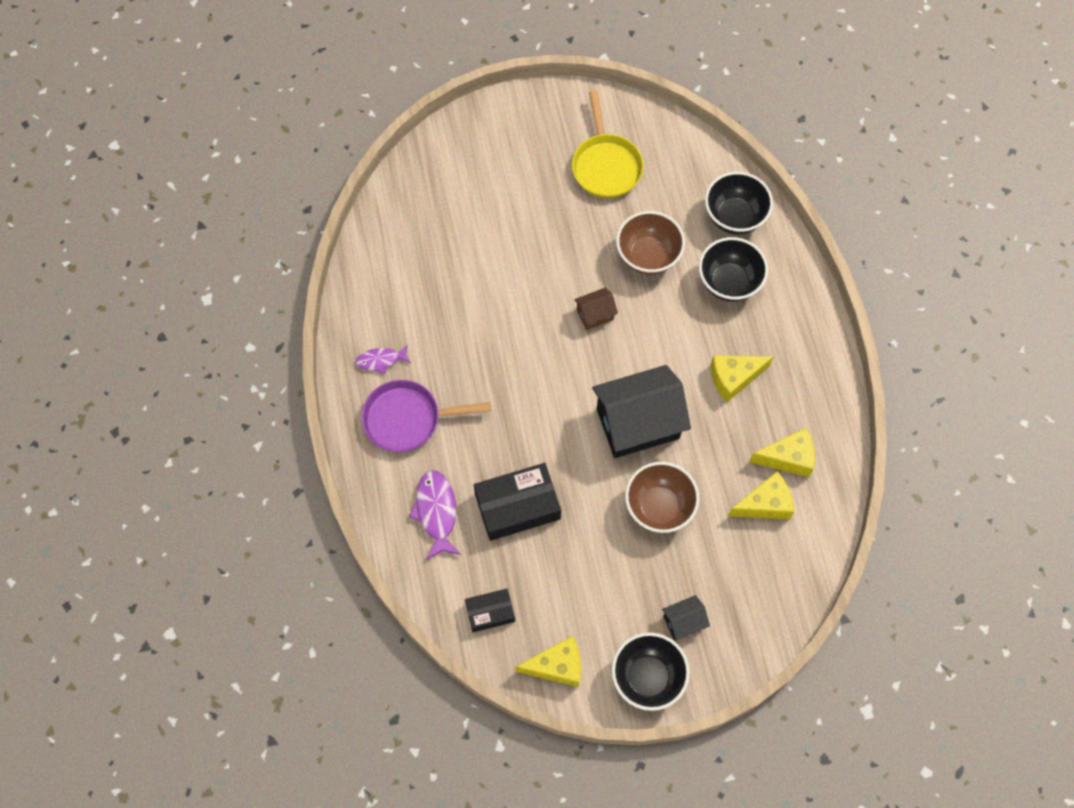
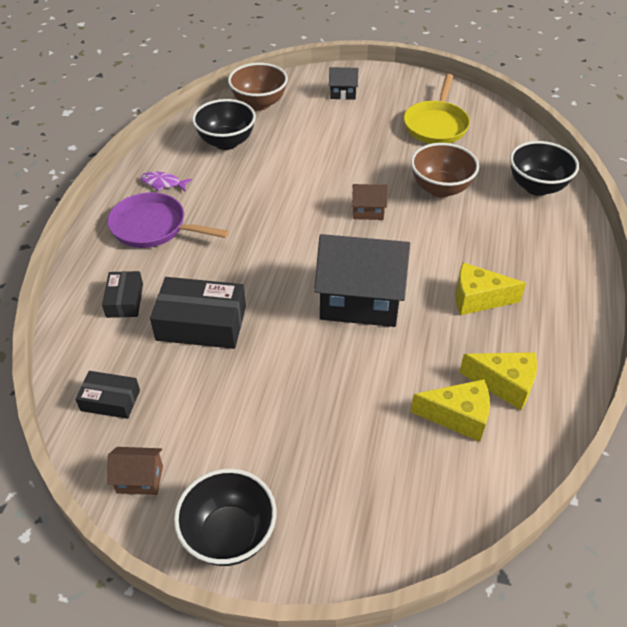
camera: 25 degrees right, 20 degrees down
purple fish [409,470,461,560] -> black box [102,271,143,318]
yellow cheese [515,636,581,687] -> brown house [107,447,163,495]
brown bowl [625,462,700,533] -> brown bowl moved to [228,63,288,110]
black house [662,595,710,640] -> black house moved to [329,67,358,100]
black bowl [699,237,768,302] -> black bowl moved to [192,99,256,150]

